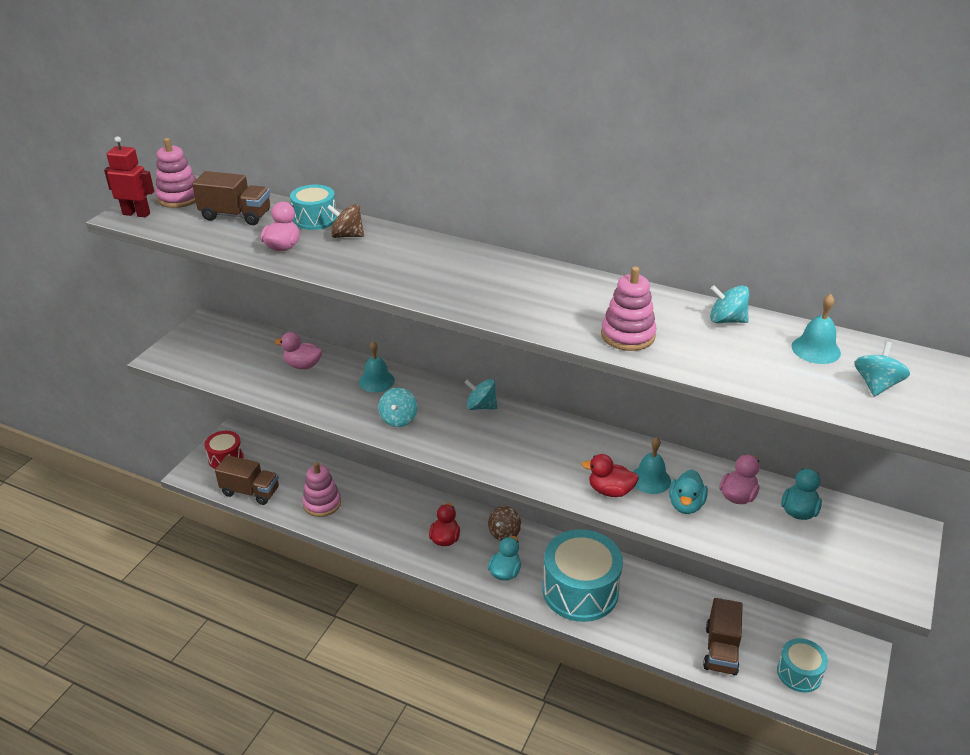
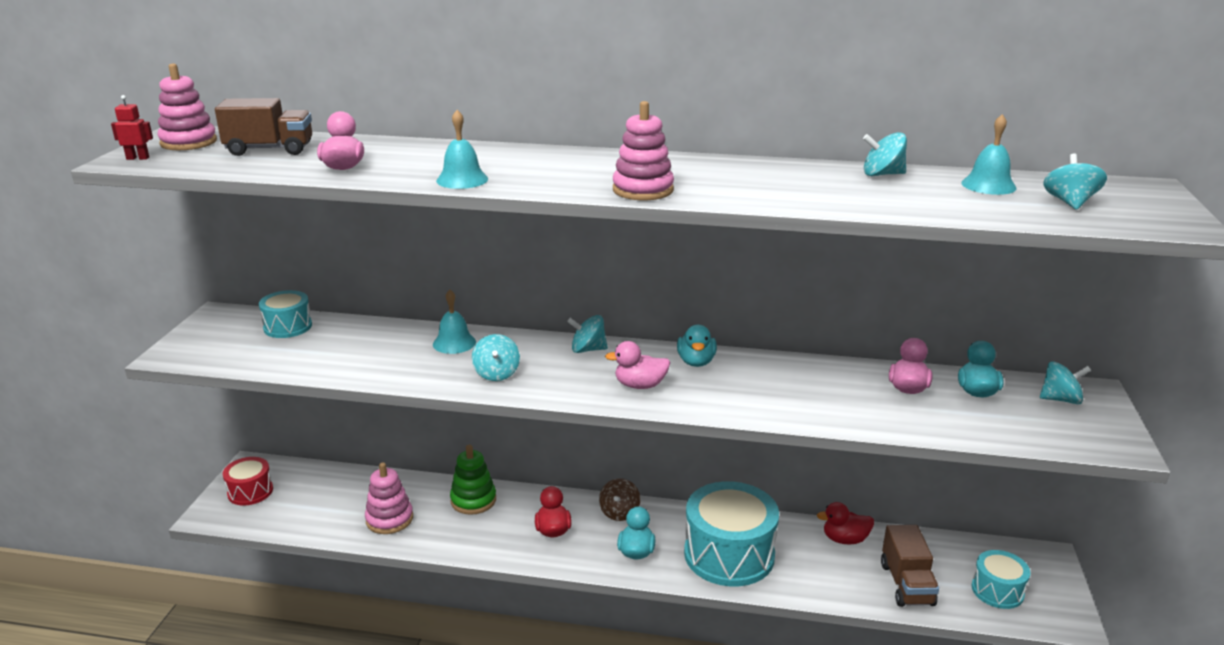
camera: 15 degrees left, 10 degrees down
red robot [104,136,154,218] -> red robot [111,95,153,160], size x0.62
brown truck [215,455,279,505] -> none
pink duck [275,332,322,369] -> pink duck moved to [605,341,670,389]
turquoise drum [290,184,337,230] -> turquoise drum moved to [259,290,312,338]
brown spinning top [327,204,364,238] -> none
red duck [582,454,639,497] -> red duck moved to [817,502,874,545]
pink stacking toy [601,266,657,351] -> pink stacking toy moved to [613,101,674,200]
turquoise bell [633,437,671,494] -> turquoise bell moved to [436,110,488,189]
turquoise duck [669,470,708,514] -> turquoise duck moved to [677,325,717,367]
none -> green stacking toy [450,445,496,515]
none -> turquoise spinning top [1040,361,1091,404]

